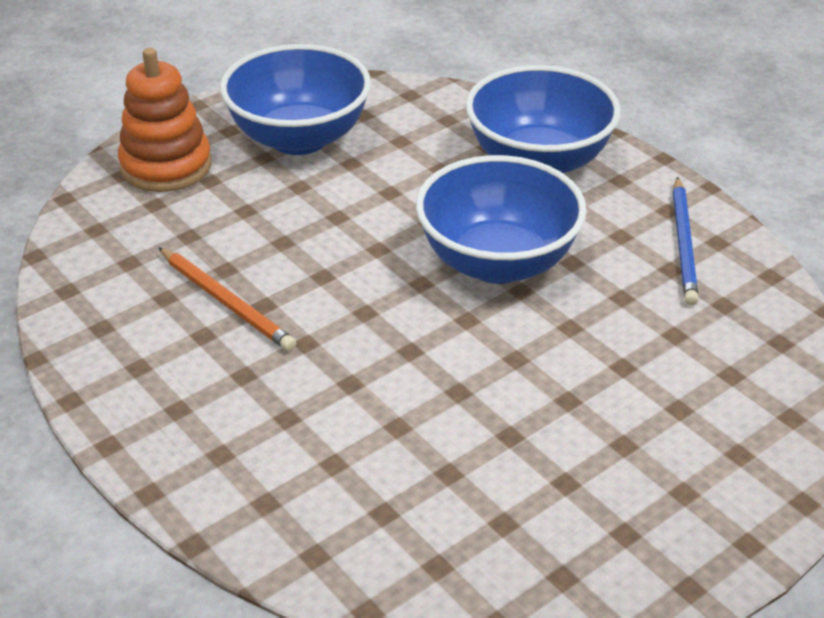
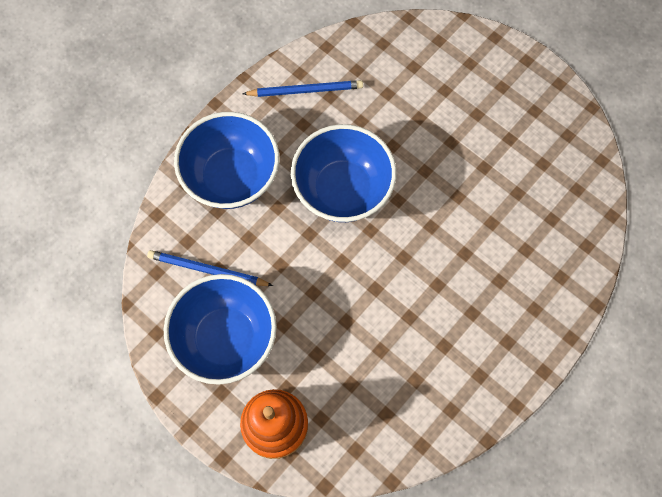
camera: 100 degrees left, 30 degrees up
orange pencil [158,247,296,351] -> none
none -> blue pencil [147,250,273,286]

